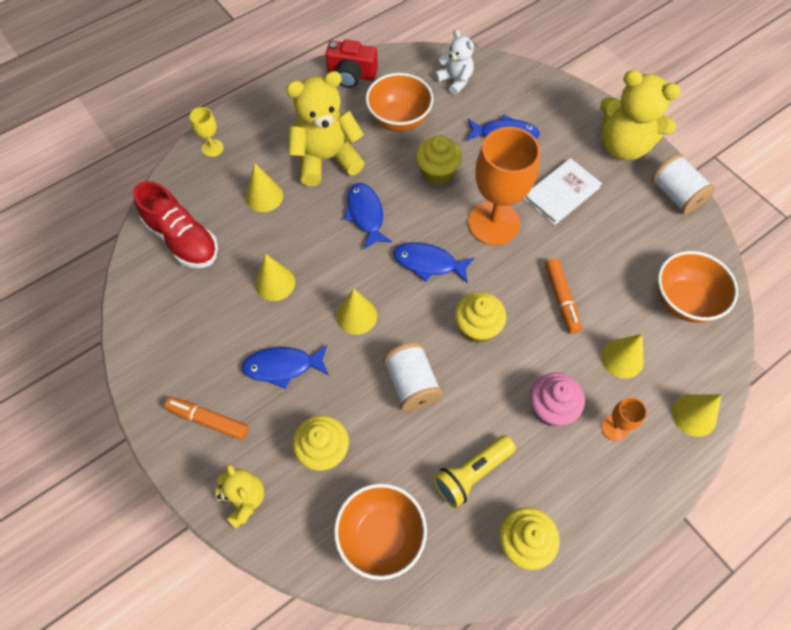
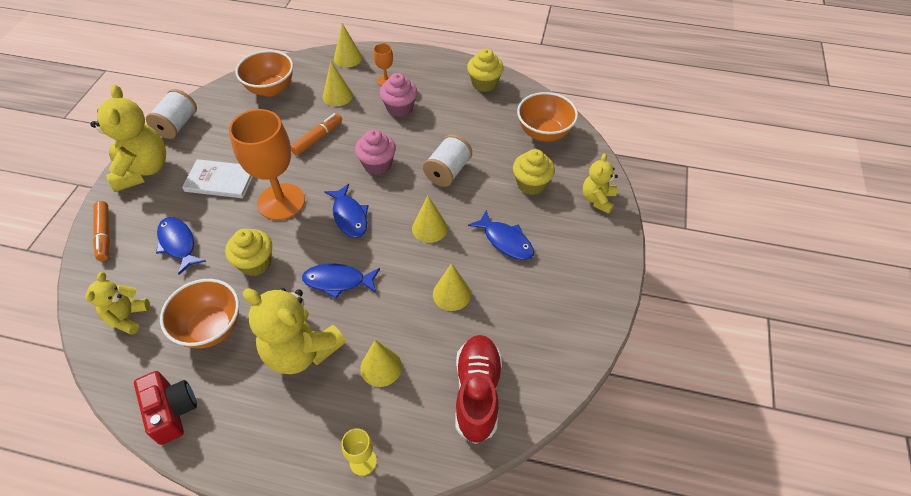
camera: 130 degrees left, 10 degrees down
orange marker [164,397,249,440] -> orange marker moved to [93,201,110,261]
blue fish [344,183,392,249] -> blue fish turned 60 degrees clockwise [302,264,380,299]
yellow flashlight [433,435,516,508] -> none
white teddy bear [434,30,474,95] -> yellow teddy bear [85,272,150,335]
yellow cupcake [455,292,506,343] -> pink cupcake [355,129,396,175]

